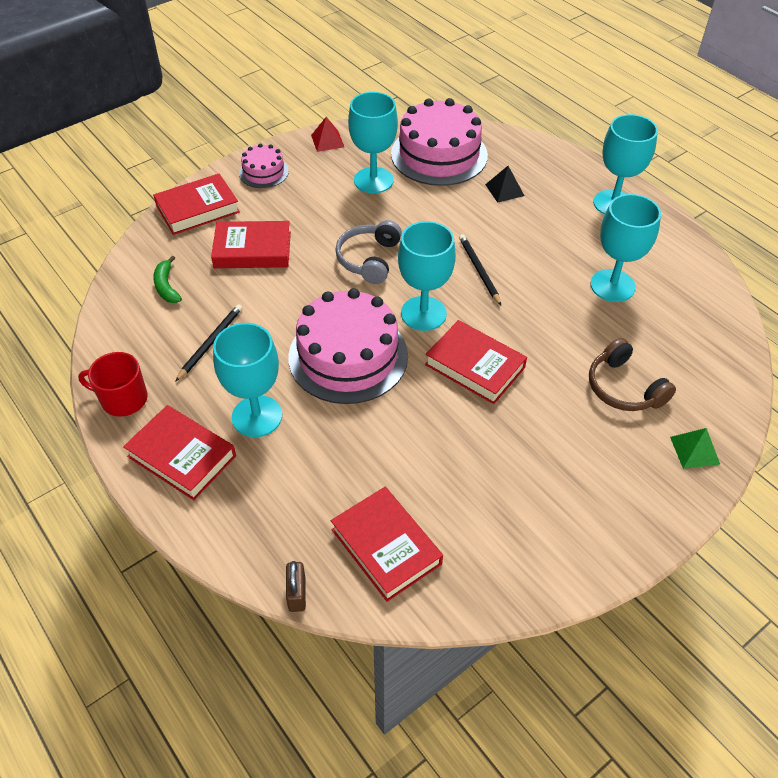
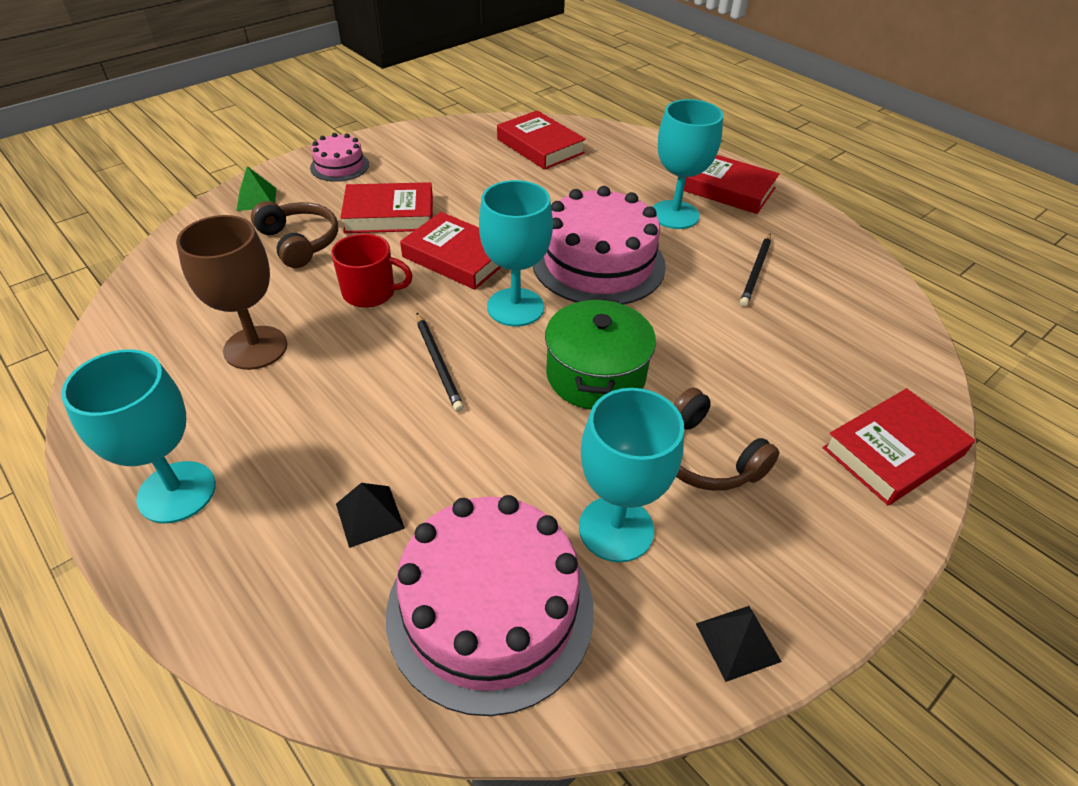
camera: 175 degrees right, 5 degrees down
red mug [78,352,148,417] -> red mug moved to [331,234,413,308]
green banana [153,256,182,303] -> none
red book [211,221,291,268] -> red book moved to [340,182,433,233]
pink cake [239,143,289,188] -> pink cake moved to [310,133,369,182]
brown padlock [286,561,306,612] -> none
red pyramid [311,117,344,152] -> black pyramid [696,606,782,682]
grey headphones [335,220,402,284] -> green pot [545,298,656,410]
turquoise goblet [590,194,661,302] -> brown goblet [176,215,287,370]
none -> brown headphones [674,388,779,491]

